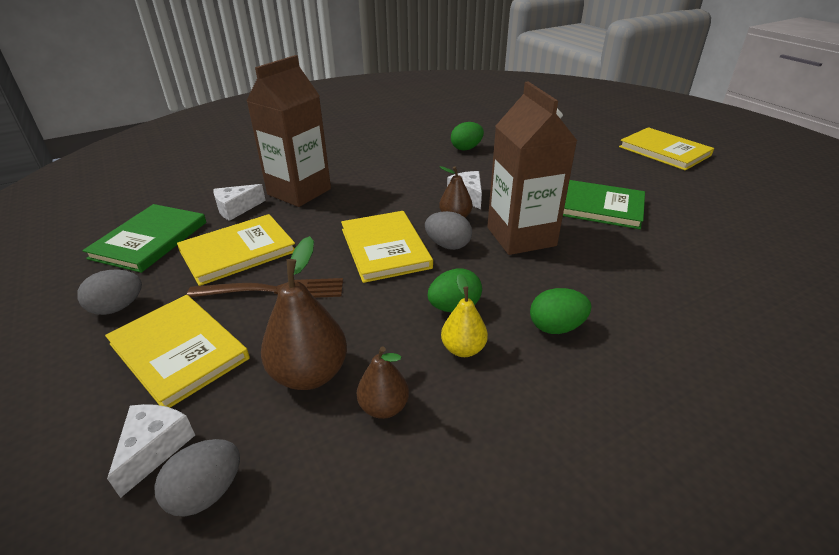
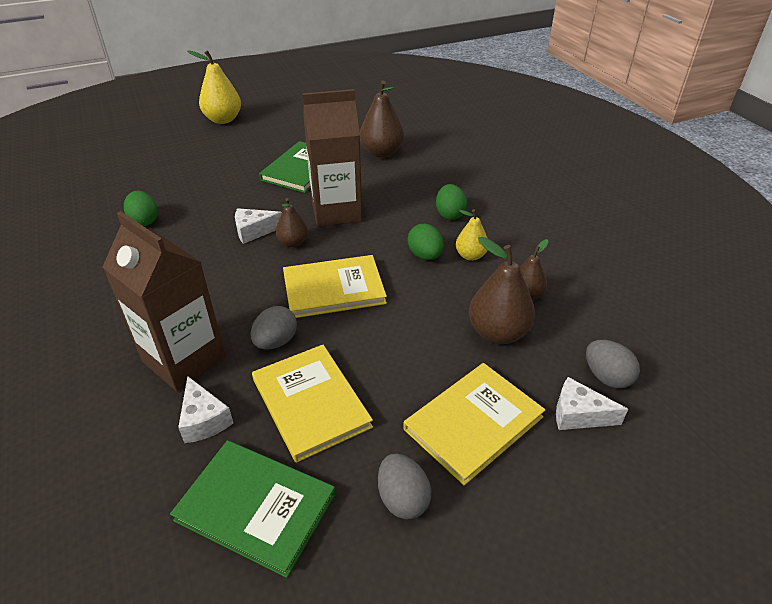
camera: 85 degrees left, 5 degrees up
brown fork [187,278,343,298] -> none
grey egg [425,211,472,250] -> grey egg moved to [251,306,297,350]
yellow book [619,127,714,171] -> yellow pear [187,50,241,124]
none -> brown pear [360,80,404,158]

